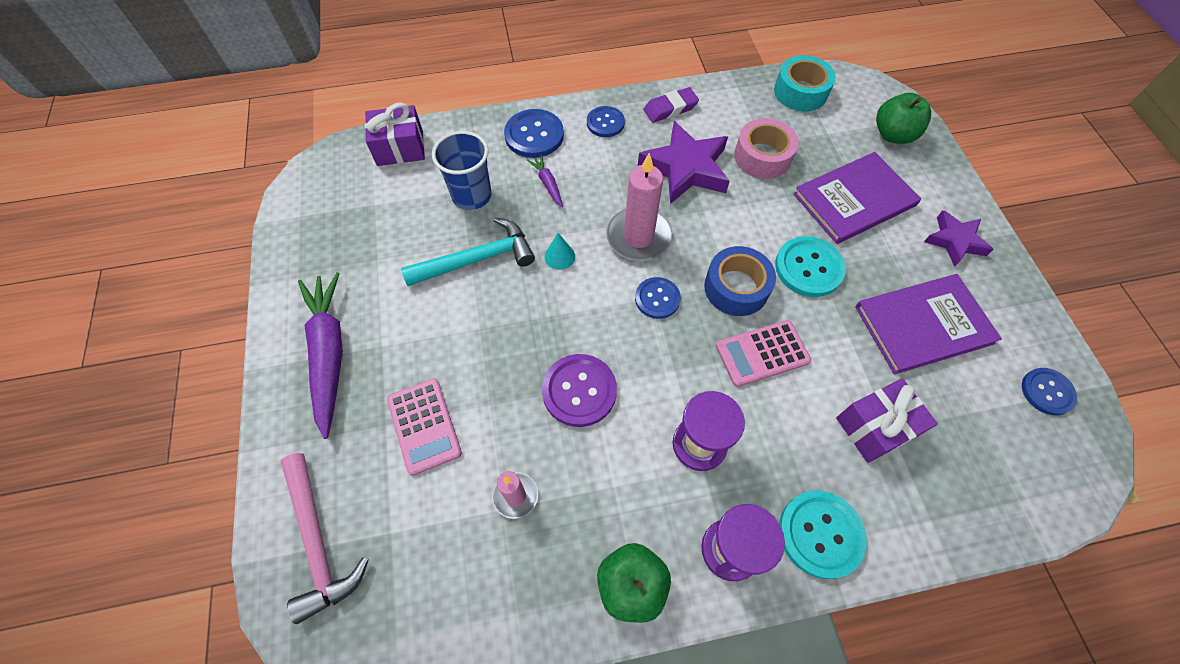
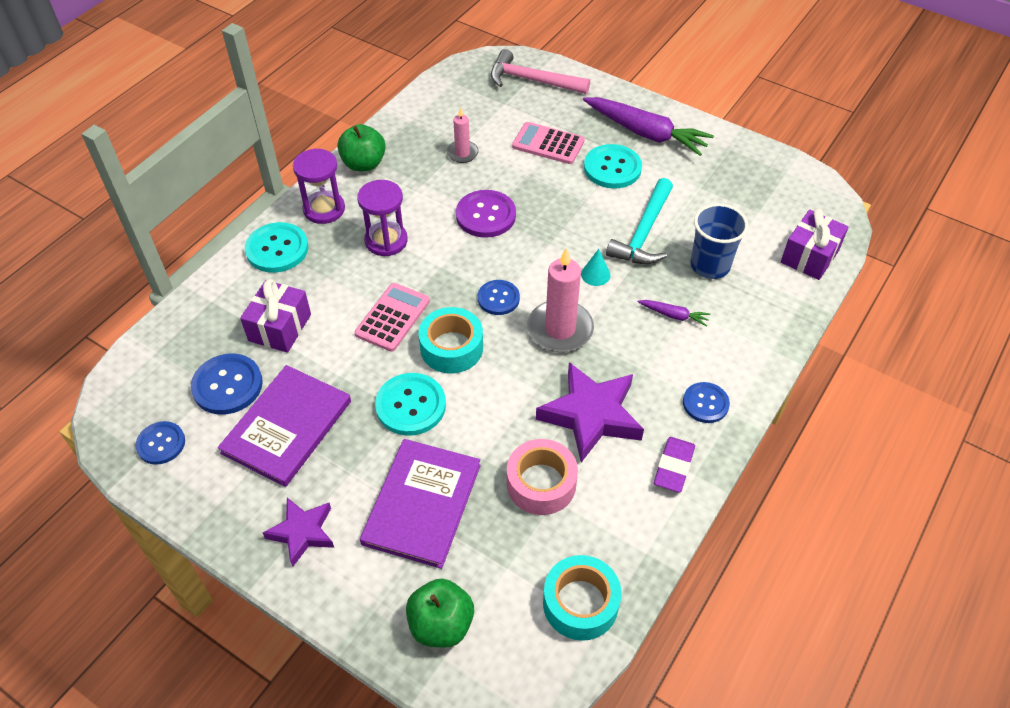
camera: 135 degrees right, 10 degrees down
blue button [504,109,564,158] -> blue button moved to [191,354,263,415]
blue tape [704,246,776,316] -> turquoise tape [419,307,483,373]
none -> turquoise button [584,144,642,189]

